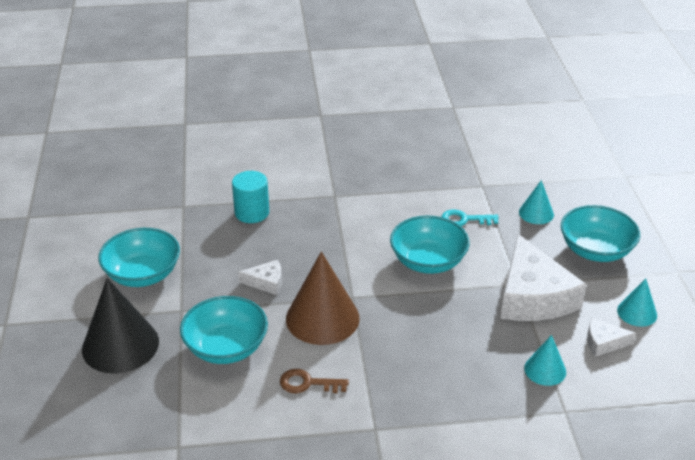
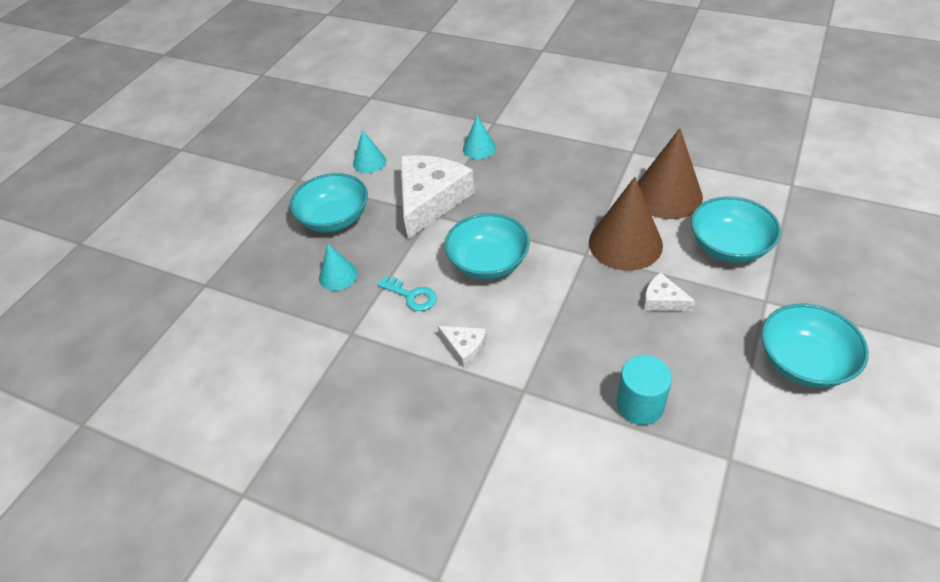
camera: 145 degrees left, 10 degrees up
black cone [82,278,159,374] -> none
brown key [280,369,349,393] -> brown cone [638,128,703,219]
white cheese [587,318,636,357] -> white cheese moved to [438,326,487,368]

